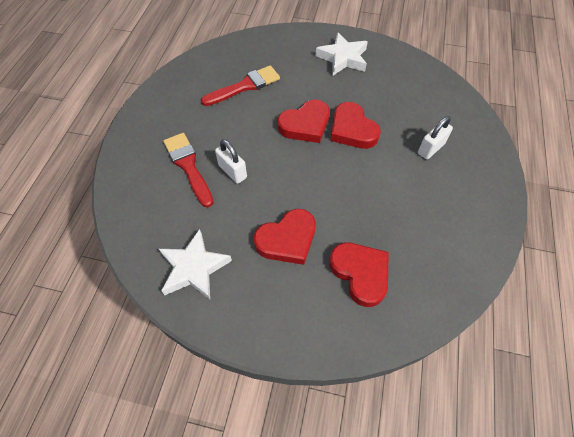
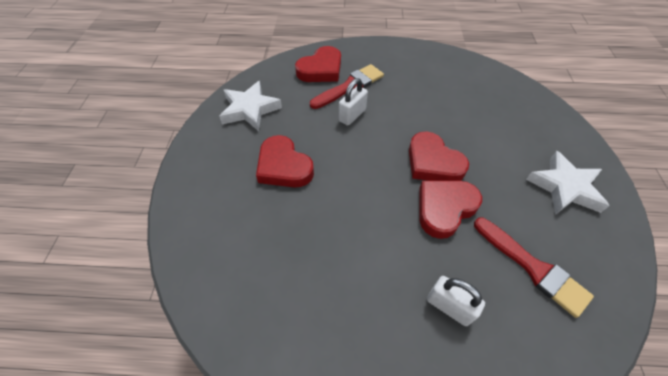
camera: 80 degrees right, 5 degrees down
red brush [201,65,280,106] -> red brush moved to [474,218,594,318]
red heart [329,243,389,307] -> red heart moved to [295,46,341,82]

